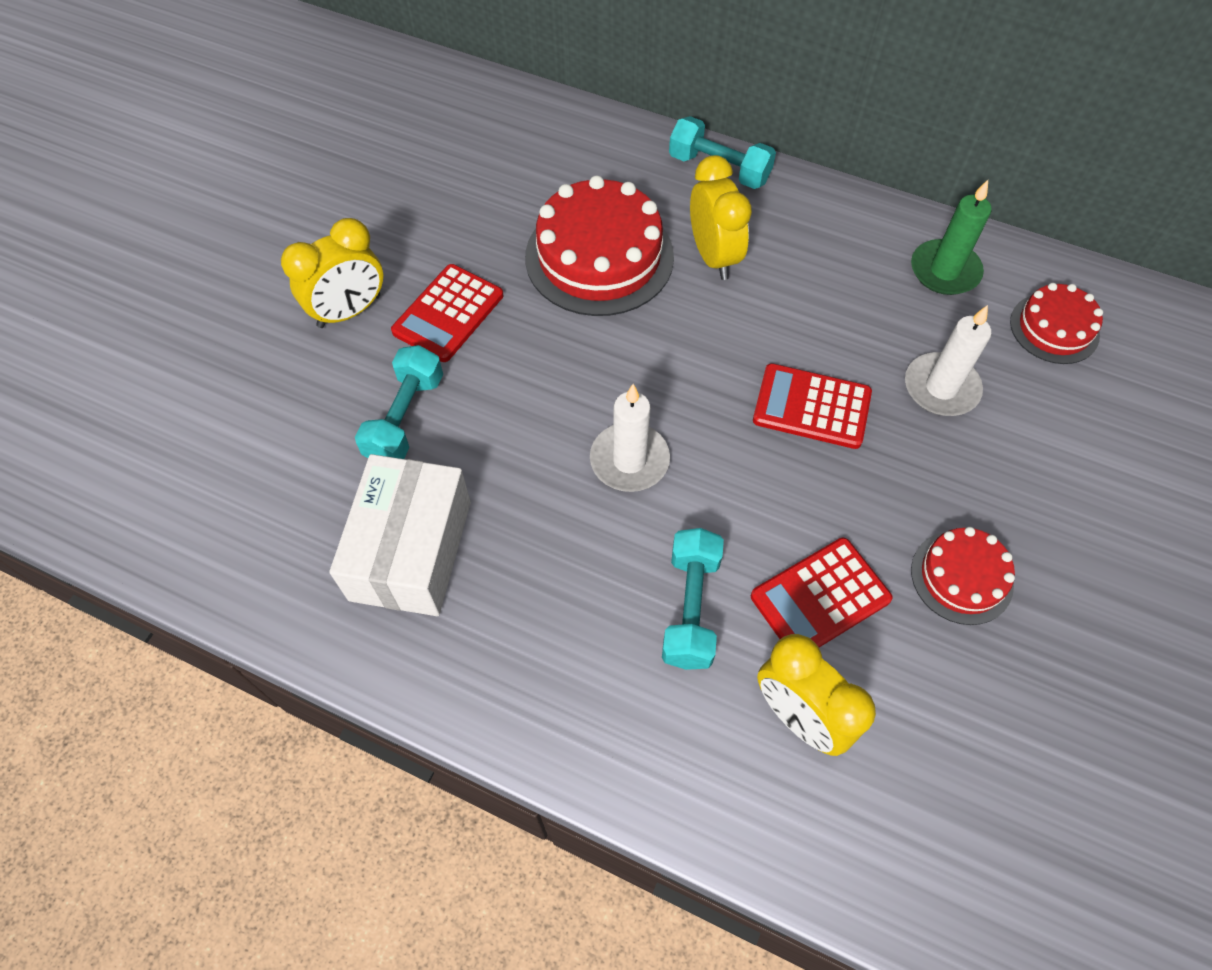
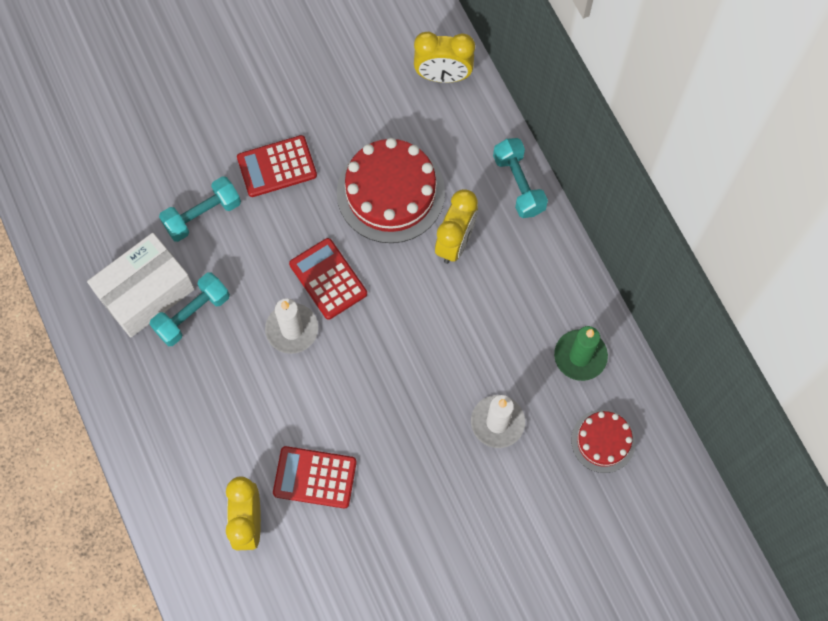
camera: 40 degrees right, 10 degrees up
yellow clock [281,218,383,328] -> yellow clock moved to [414,32,475,83]
turquoise dumbbell [662,528,724,670] -> turquoise dumbbell moved to [150,272,230,346]
red calculator [753,363,872,449] -> red calculator moved to [289,238,367,320]
red cake [911,527,1015,625] -> none

